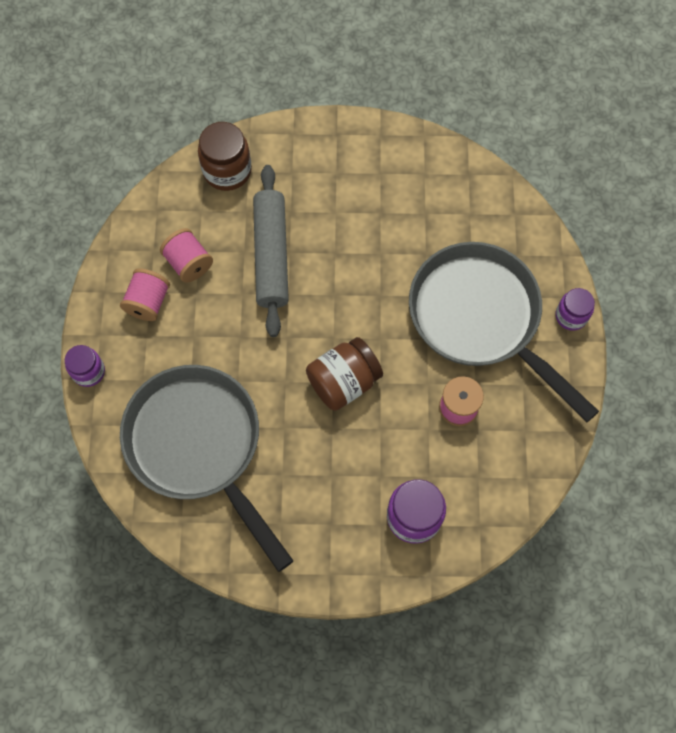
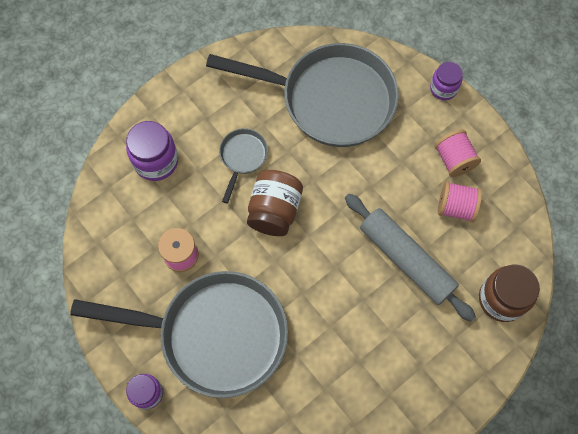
camera: 140 degrees right, 0 degrees up
none -> grey pan [219,128,268,203]

